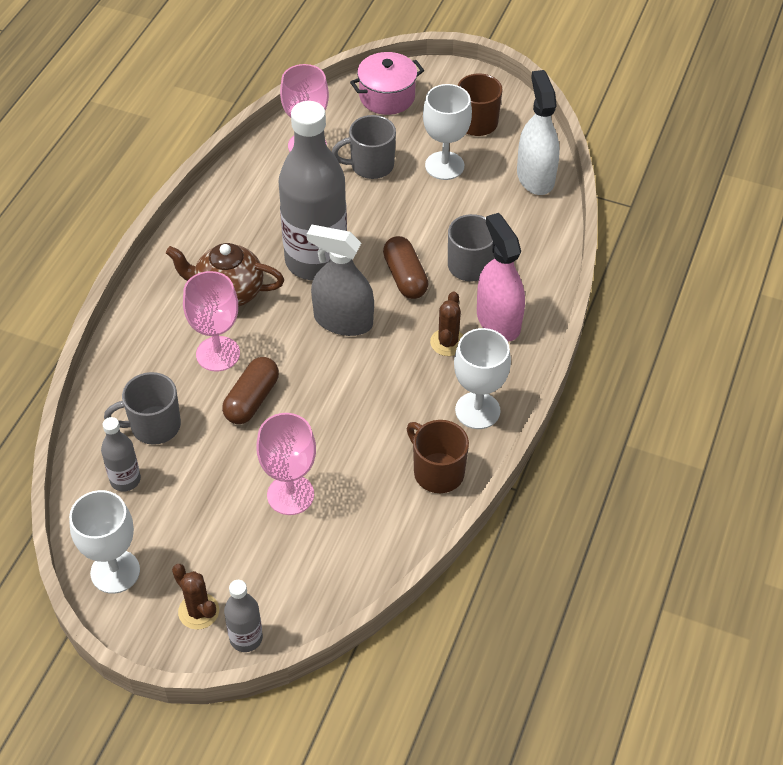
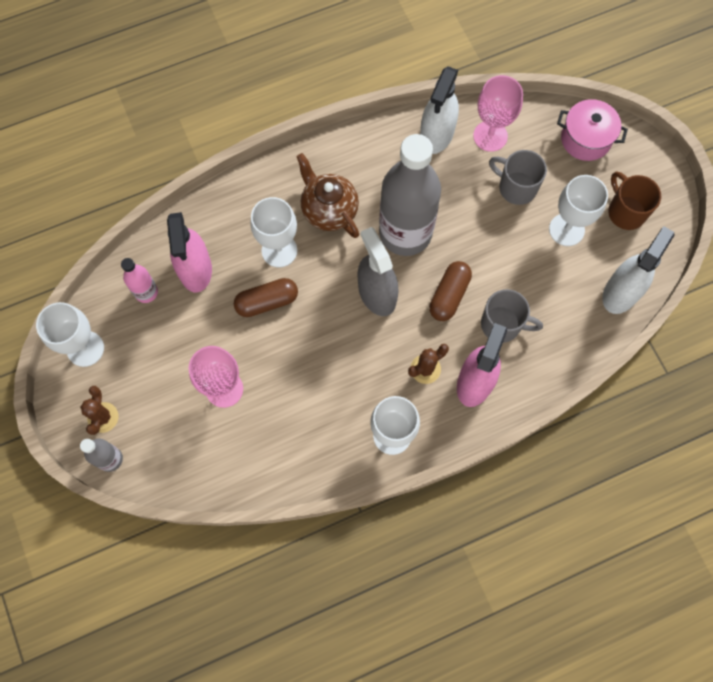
camera: 45 degrees right, 20 degrees up
grey bottle [101,417,141,492] -> pink bottle [121,258,158,303]
grey mug [104,372,181,445] -> pink spray bottle [167,212,212,292]
pink goblet [183,271,240,372] -> white goblet [250,197,297,267]
brown mug [407,420,469,493] -> none
none -> white spray bottle [420,66,459,154]

